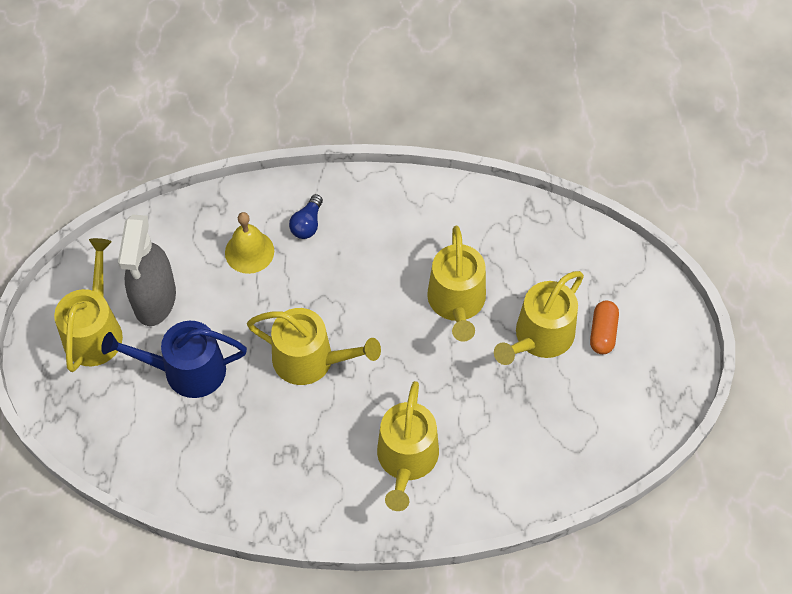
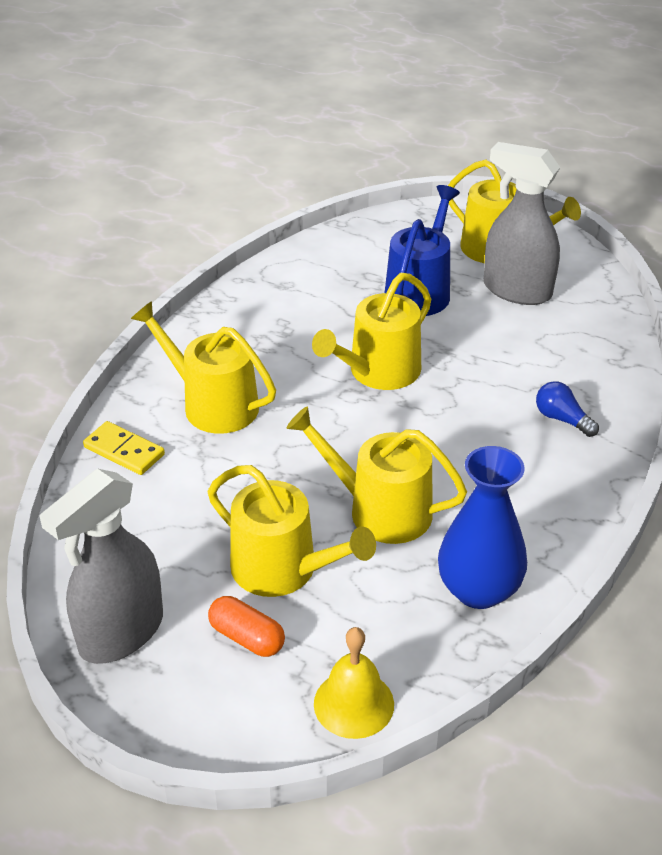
camera: 115 degrees right, 20 degrees down
yellow bell [225,212,274,274] -> yellow bell moved to [314,627,394,739]
yellow watering can [494,271,584,365] -> yellow watering can turned 150 degrees clockwise [208,465,376,597]
none -> grey spray bottle [39,469,163,664]
none -> yellow domino [83,421,165,475]
none -> blue vase [438,446,527,609]

